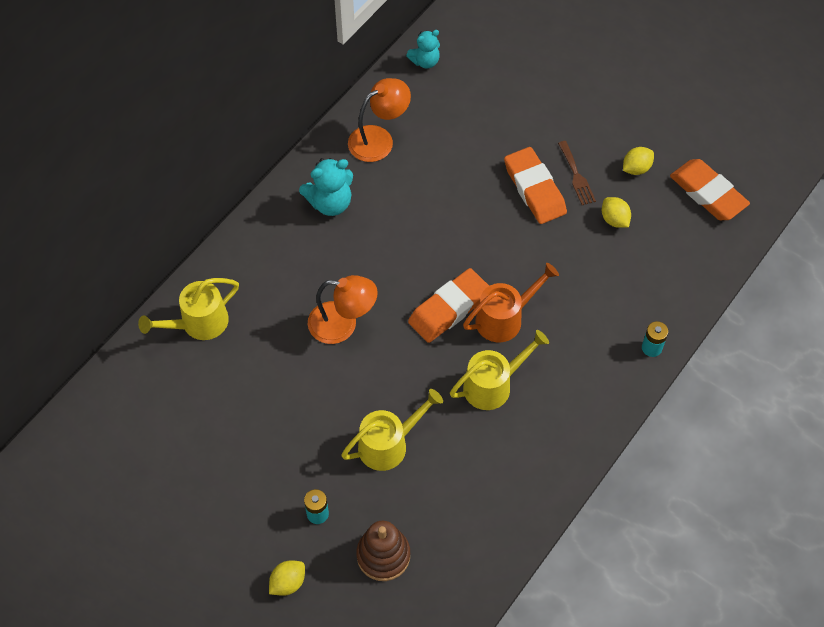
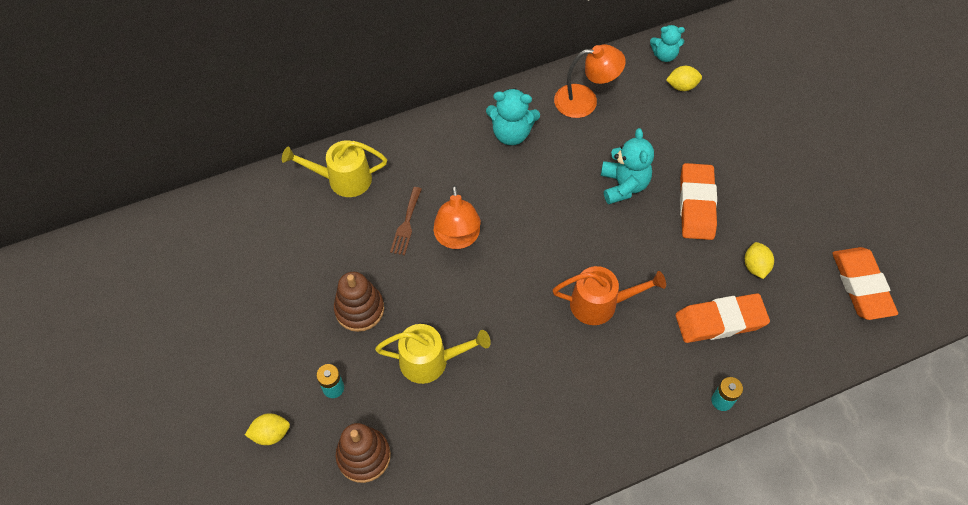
camera: 30 degrees right, 0 degrees up
orange lamp [308,275,378,344] -> orange lamp turned 45 degrees clockwise [434,185,481,249]
orange eraser [408,268,489,343] -> orange eraser moved to [676,293,770,343]
yellow watering can [450,330,549,410] -> none
brown fork [558,141,596,205] -> brown fork moved to [390,187,422,255]
yellow lemon [623,147,654,175] -> yellow lemon moved to [666,66,702,91]
none -> brown stacking toy [334,272,384,332]
none -> turquoise teddy bear [601,128,654,204]

